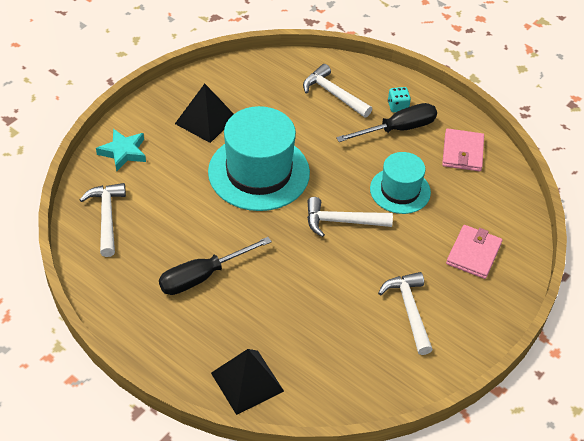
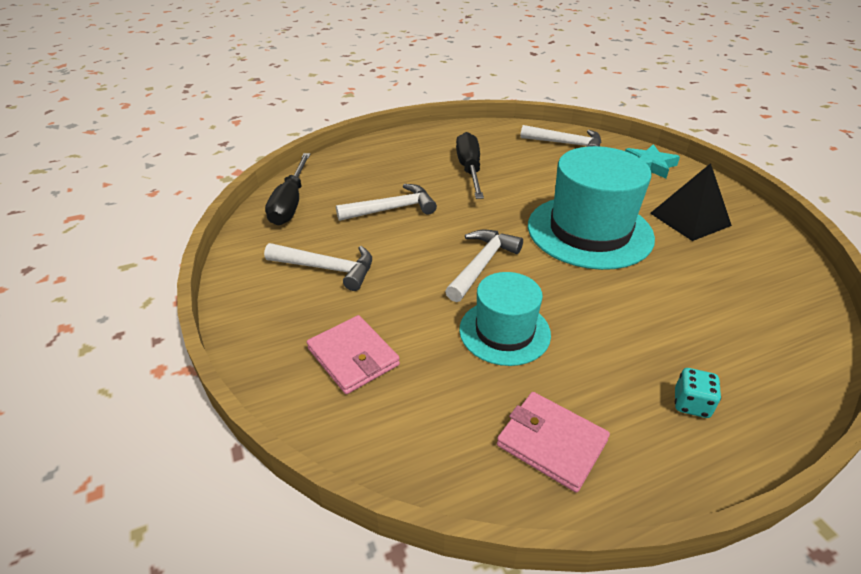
camera: 120 degrees right, 10 degrees down
black pyramid [211,349,284,415] -> none
white hammer [303,64,372,118] -> white hammer moved to [336,184,437,221]
black screwdriver [336,103,437,142] -> black screwdriver moved to [265,153,311,225]

